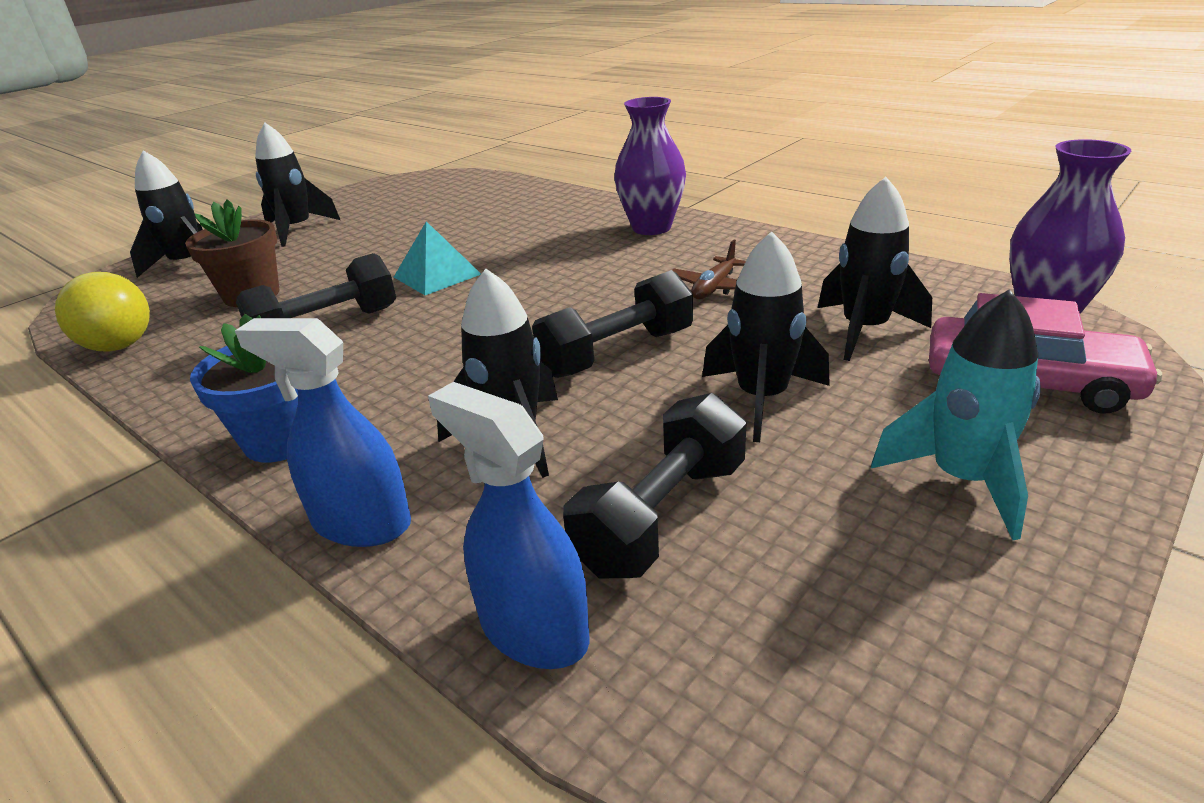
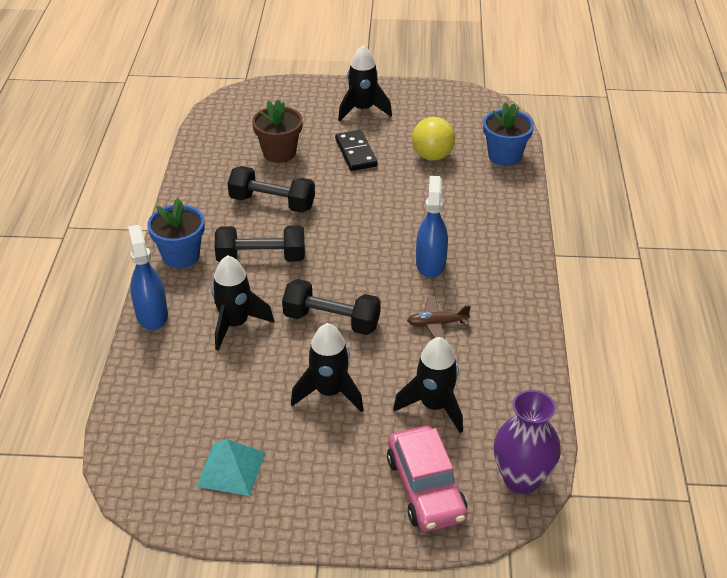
camera: 50 degrees right, 10 degrees up
yellow ball [55,272,150,352] -> yellow ball moved to [412,117,455,161]
black rocket [130,150,203,278] -> none
turquoise pyramid [394,221,481,295] -> turquoise pyramid moved to [197,439,265,496]
blue spray bottle [428,382,590,669] -> blue spray bottle moved to [416,176,448,278]
black dumbbell [563,393,746,578] -> black dumbbell moved to [215,225,305,262]
purple vase [614,97,686,235] -> none
turquoise rocket [871,289,1041,540] -> none
none -> black domino [335,130,377,171]
none -> blue flower pot [483,102,534,166]

